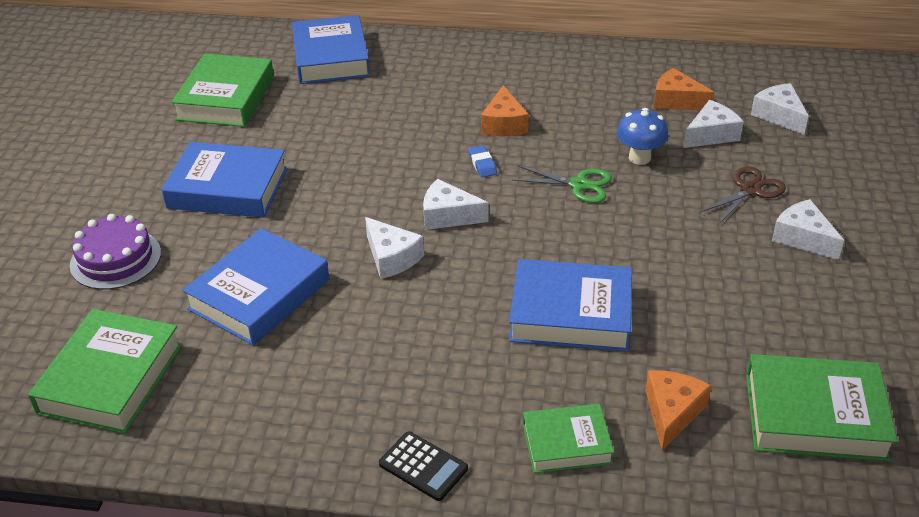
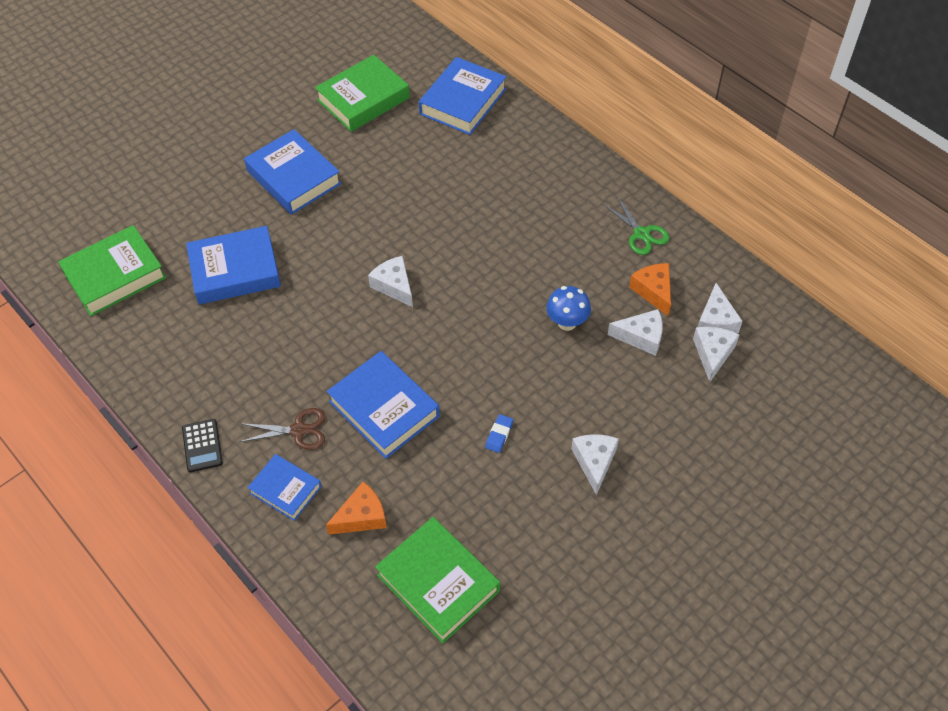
camera: 40 degrees right, 15 degrees up
purple cake [70,214,161,290] -> none
white cheese [365,217,424,279] -> white cheese moved to [698,283,742,333]
blue eraser [468,145,497,178] -> blue eraser moved to [485,414,513,453]
orange cheese [481,85,529,136] -> none
green scissors [512,165,612,203] -> green scissors moved to [603,196,669,255]
green book [523,404,614,473] -> blue book [247,454,322,521]
brown scissors [700,166,786,224] -> brown scissors moved to [239,408,326,450]

